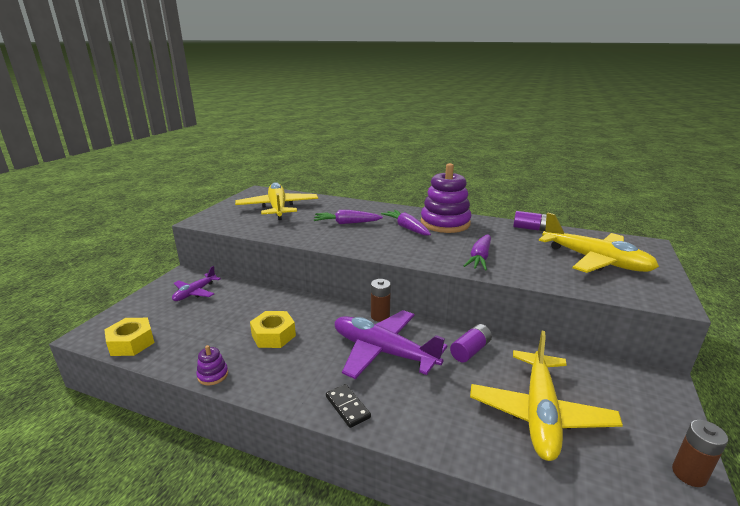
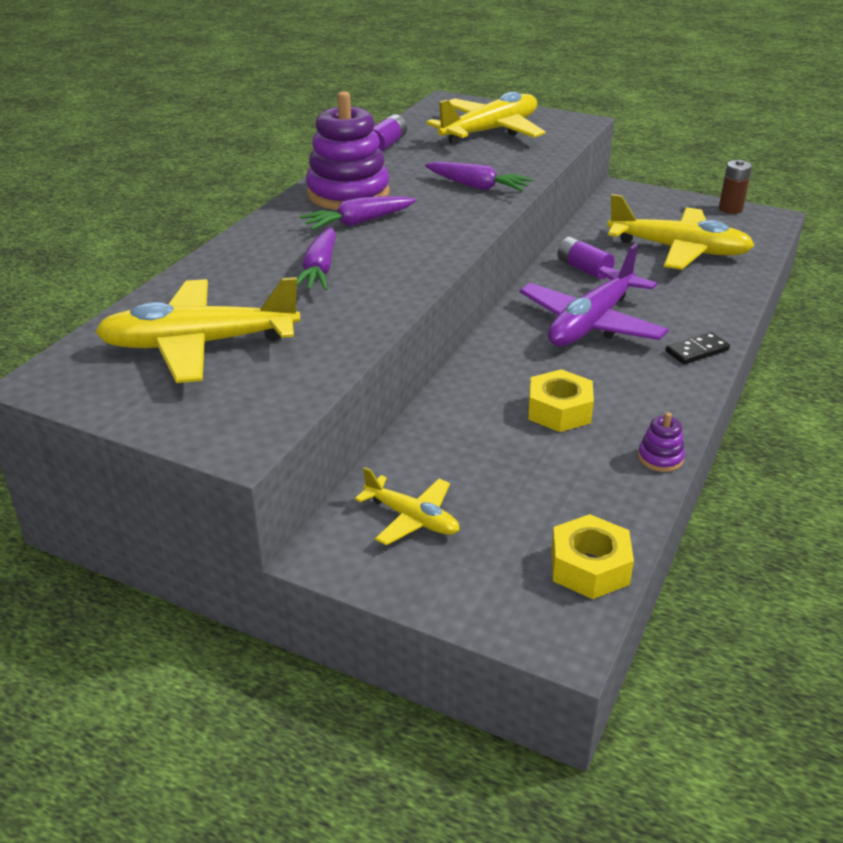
camera: 85 degrees left, 10 degrees up
purple plane [172,266,221,301] -> yellow plane [355,467,459,545]
brown battery [371,279,391,322] -> none

